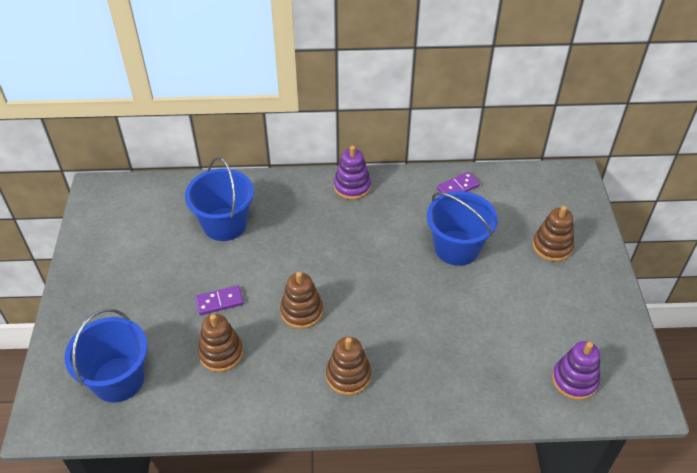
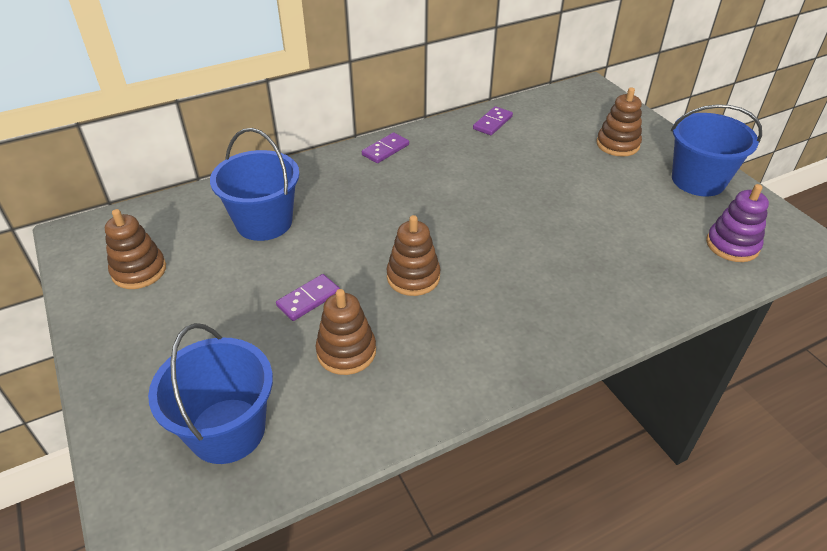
camera: 25 degrees left, 5 degrees down
brown stacking toy [326,337,371,395] -> brown stacking toy moved to [105,209,166,289]
purple stacking toy [334,146,371,200] -> purple domino [362,132,409,163]
blue bucket [427,191,498,266] -> blue bucket moved to [671,104,762,196]

